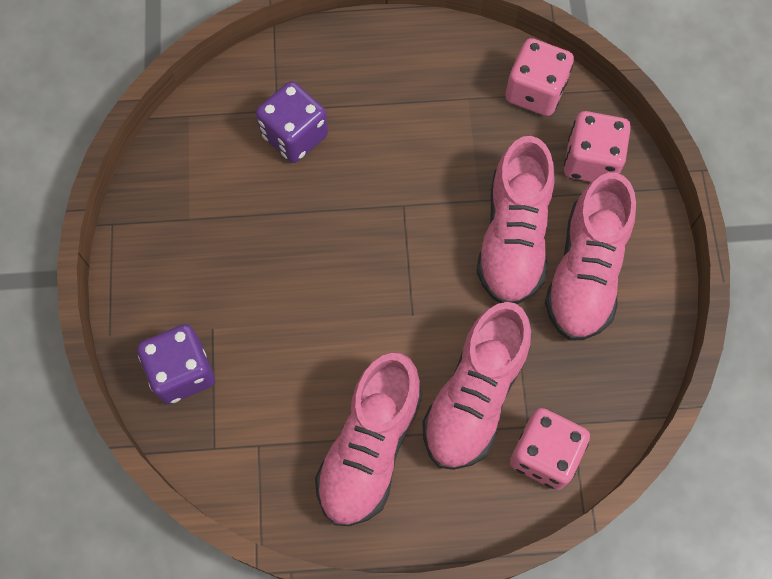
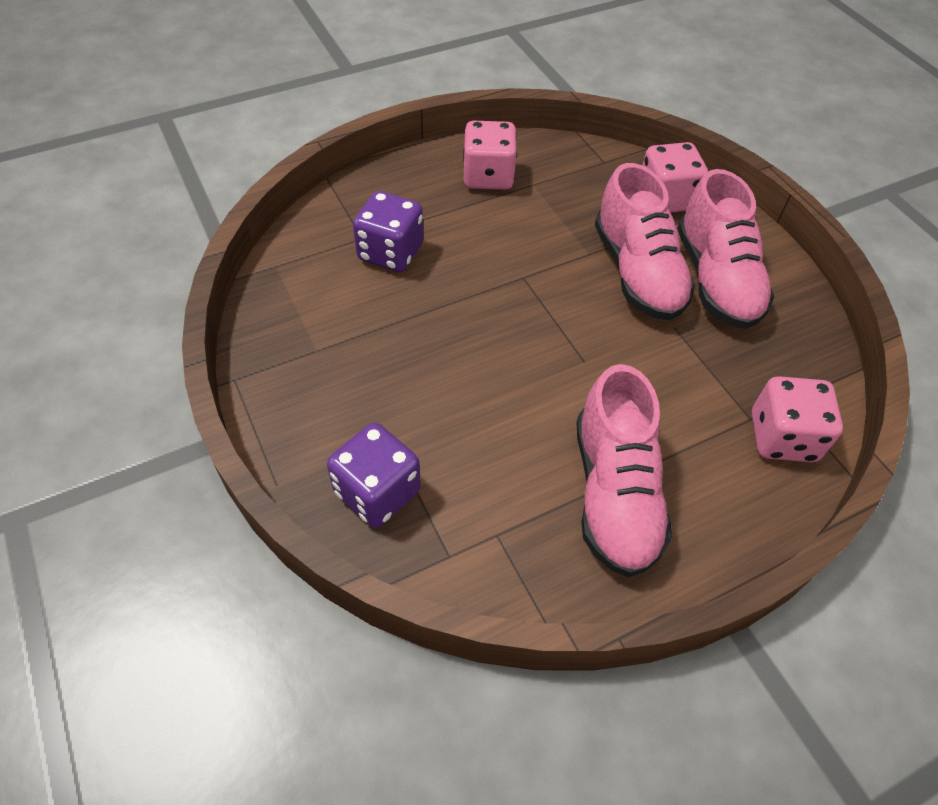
camera: 25 degrees left, 15 degrees down
pink shoe [422,302,531,470] -> none
pink dice [505,38,574,116] -> pink dice moved to [463,121,517,190]

